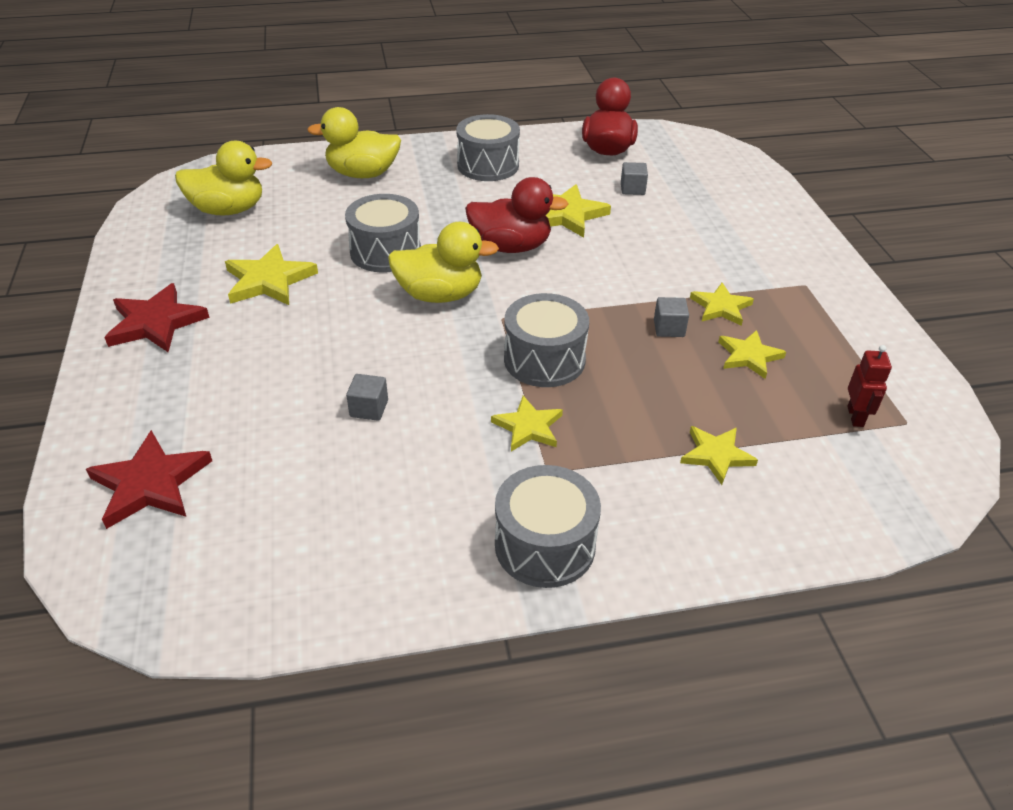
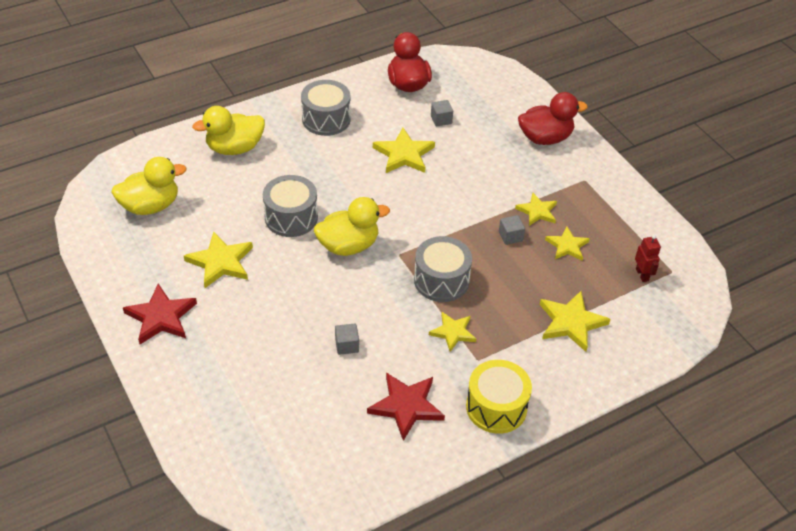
camera: 20 degrees left, 5 degrees up
red star [86,430,212,529] -> red star moved to [367,372,445,441]
red duck [465,177,569,253] -> red duck moved to [518,92,588,145]
grey drum [495,465,601,588] -> yellow drum [466,360,532,434]
yellow star [680,426,758,485] -> yellow star [540,291,610,352], size x1.53

